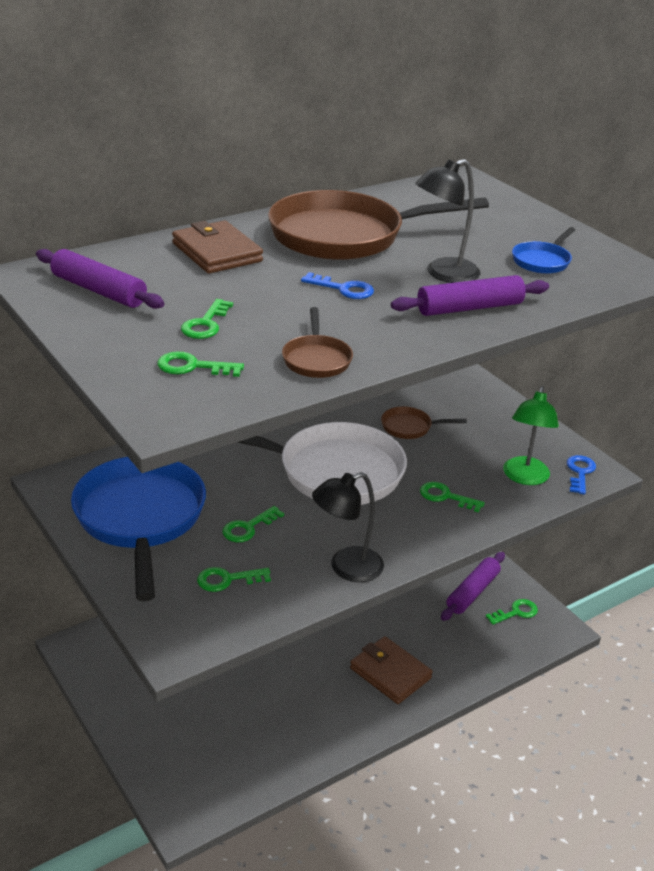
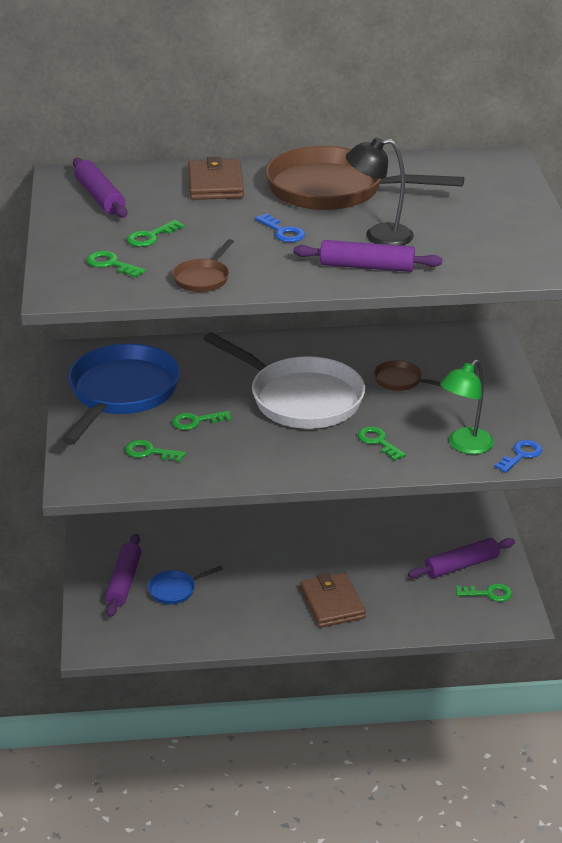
camera: 30 degrees right, 0 degrees up
black lamp [312,472,384,582] -> none
blue pan [512,227,575,274] -> blue pan moved to [148,566,223,604]
none -> purple rolling pin [105,534,141,617]

